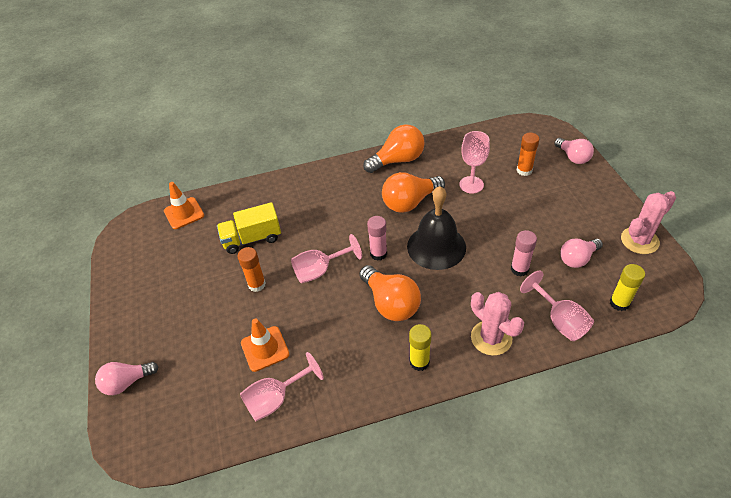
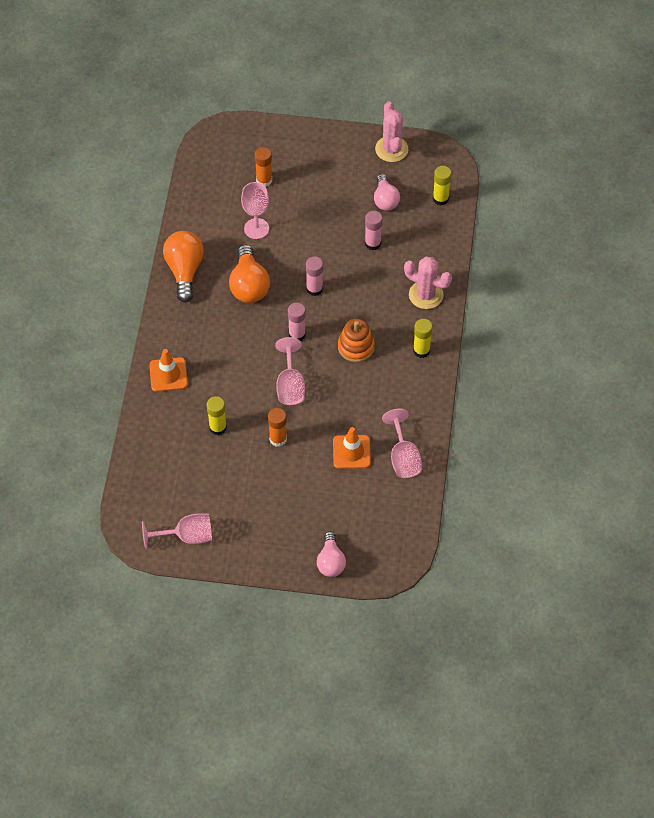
camera: 70 degrees left, 10 degrees up
orange traffic cone [164,182,204,229] -> orange traffic cone moved to [149,349,188,392]
yellow truck [217,202,281,254] -> yellow glue stick [207,396,227,435]
orange light bulb [359,265,421,321] -> orange stacking toy [338,319,375,362]
black bell [407,186,466,270] -> pink glue stick [306,257,323,296]
pink cactus [471,292,524,356] -> pink cactus turned 45 degrees clockwise [404,257,452,309]
pink goblet [520,271,594,341] -> pink goblet moved to [142,513,212,549]
pink light bulb [554,138,594,164] -> none

